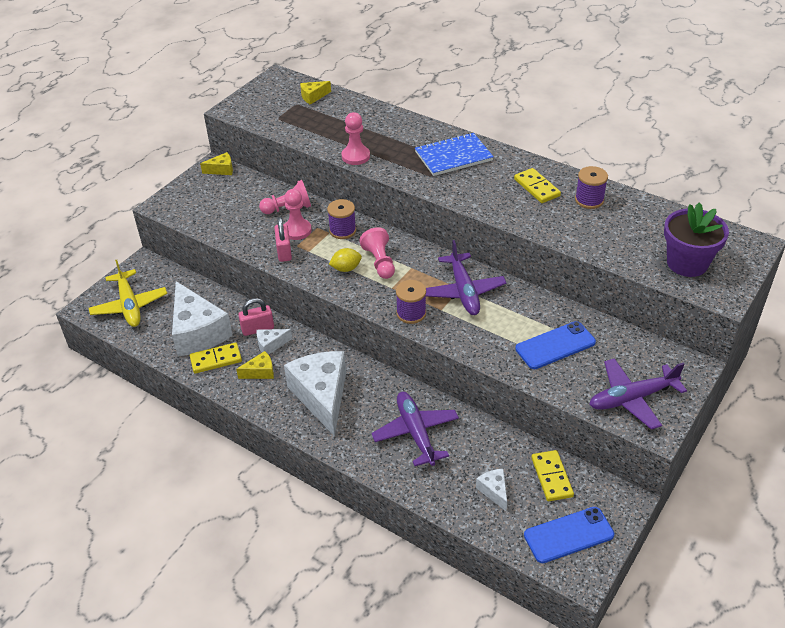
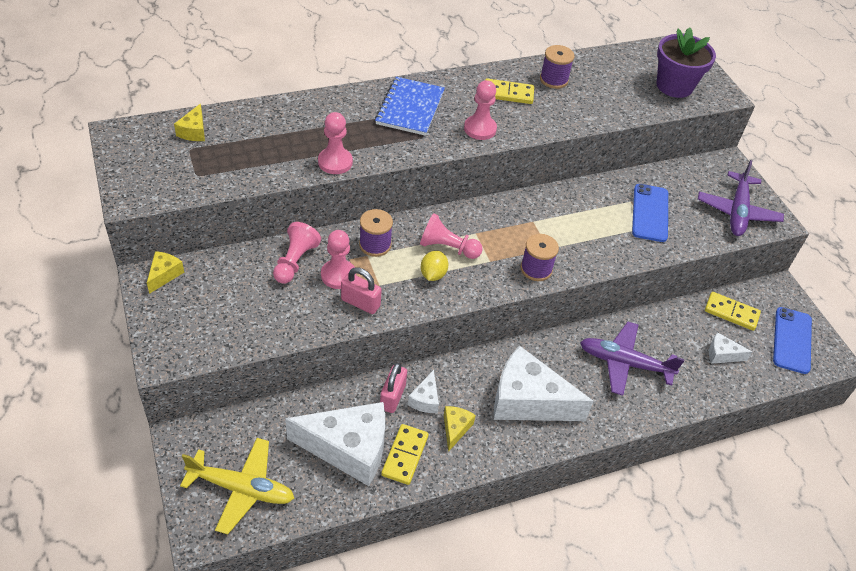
camera: 60 degrees left, 5 degrees up
purple plane [426,240,506,315] -> none
none -> pink pawn [464,80,497,140]

